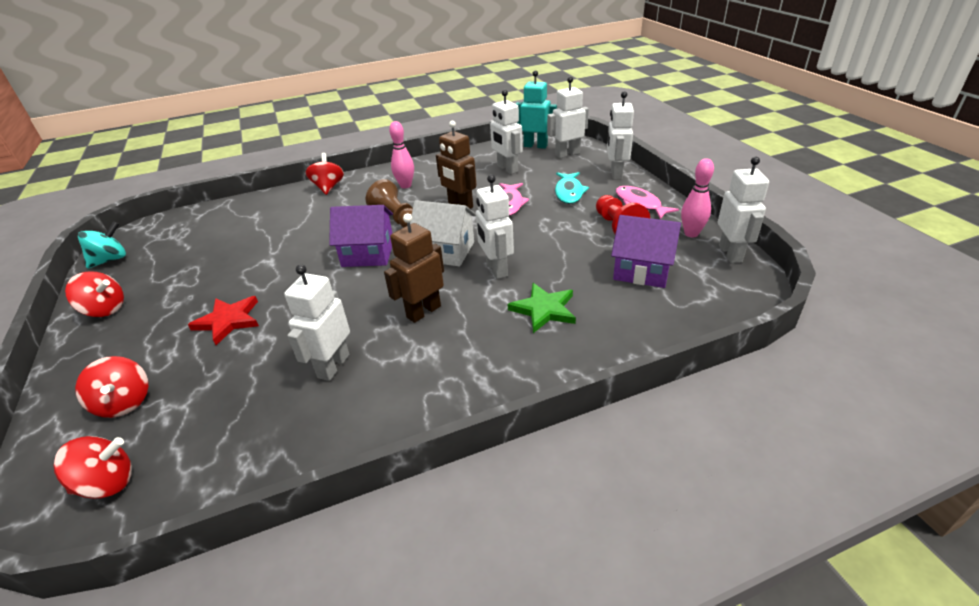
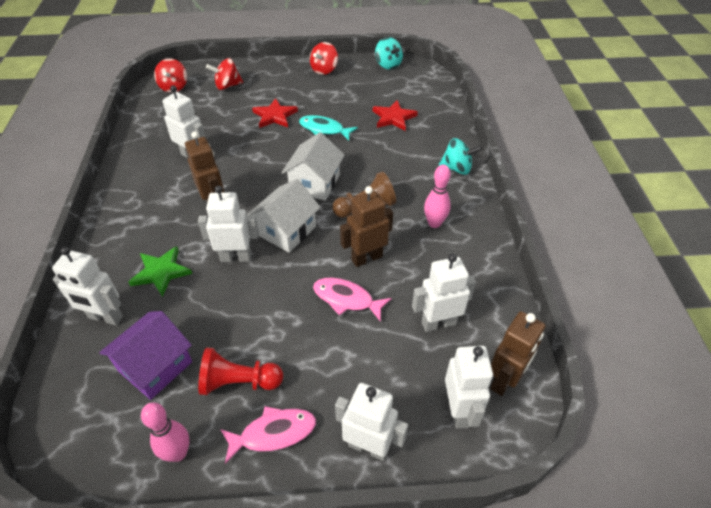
camera: 105 degrees right, 10 degrees up
red spinning top [306,153,344,195] -> turquoise spinning top [439,138,482,175]
purple house [329,205,393,267] -> white house [282,132,345,201]
turquoise robot [516,71,557,149] -> brown robot [490,311,546,396]
turquoise fish [555,172,589,204] -> turquoise fish moved to [299,115,358,141]
white robot [718,157,769,263] -> white robot moved to [52,247,123,325]
none -> red star [373,100,418,131]

